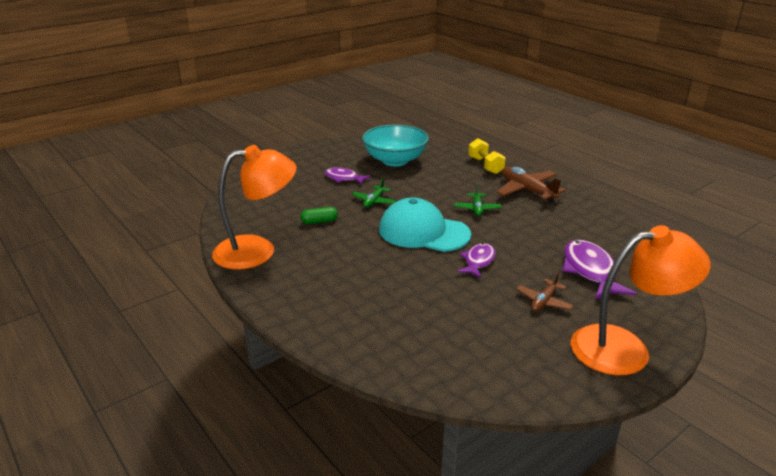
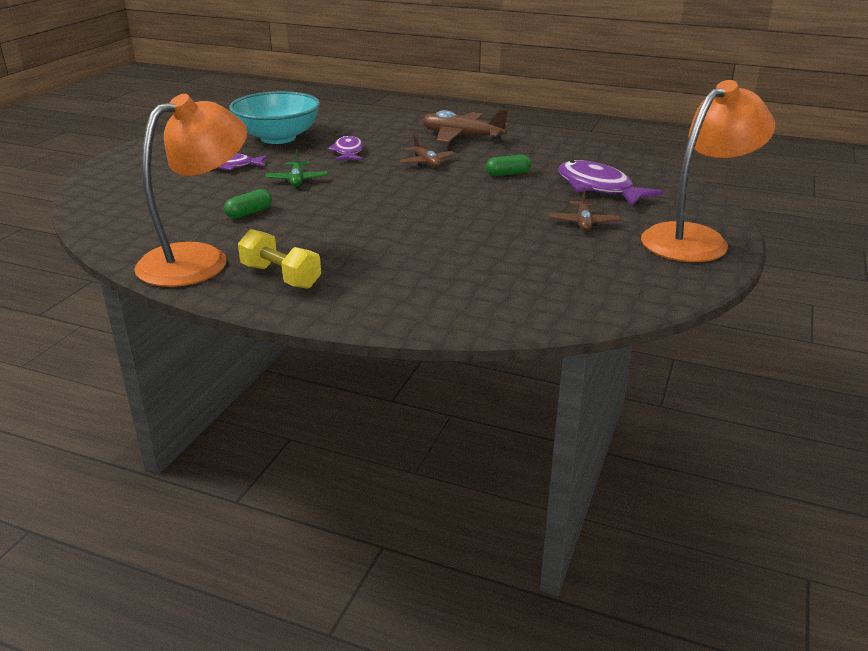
camera: 30 degrees left, 0 degrees up
turquoise cap [379,198,471,252] -> none
green plane [454,184,501,216] -> brown plane [399,135,455,167]
purple fish [457,243,496,278] -> purple fish moved to [327,135,363,161]
yellow dumbbell [468,138,505,174] -> yellow dumbbell moved to [238,229,321,289]
none -> green capsule [486,155,532,176]

